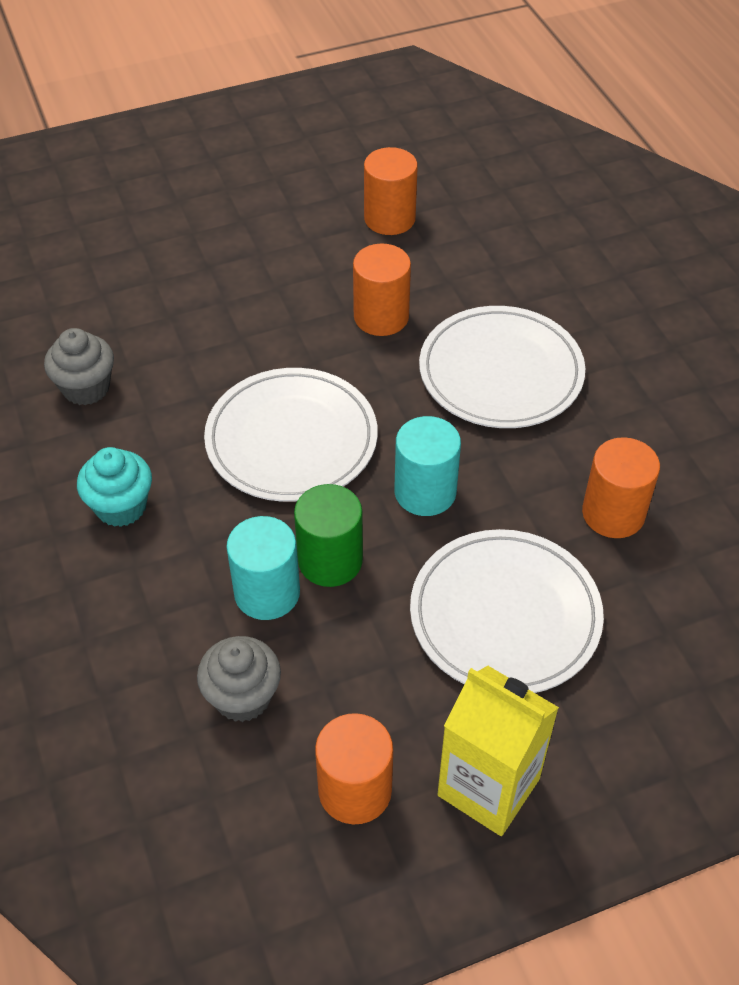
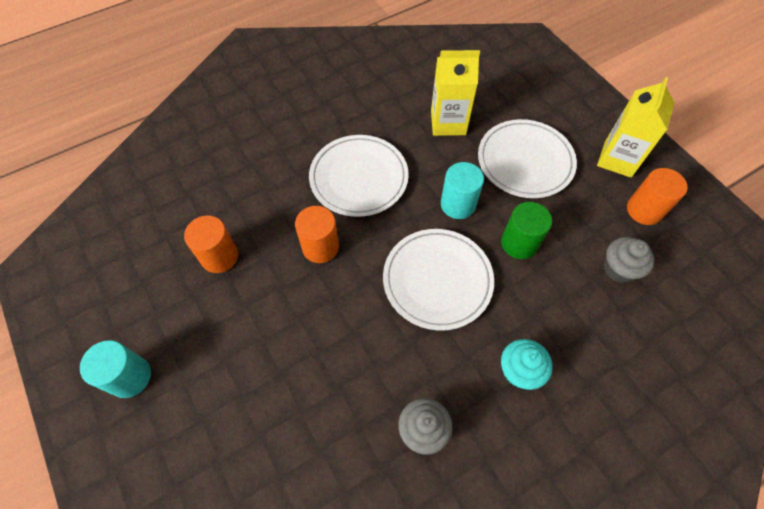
camera: 100 degrees left, 10 degrees up
turquoise cylinder [226,516,300,620] -> turquoise cylinder moved to [80,340,151,398]
orange cylinder [582,437,660,538] -> yellow carton [431,50,480,136]

